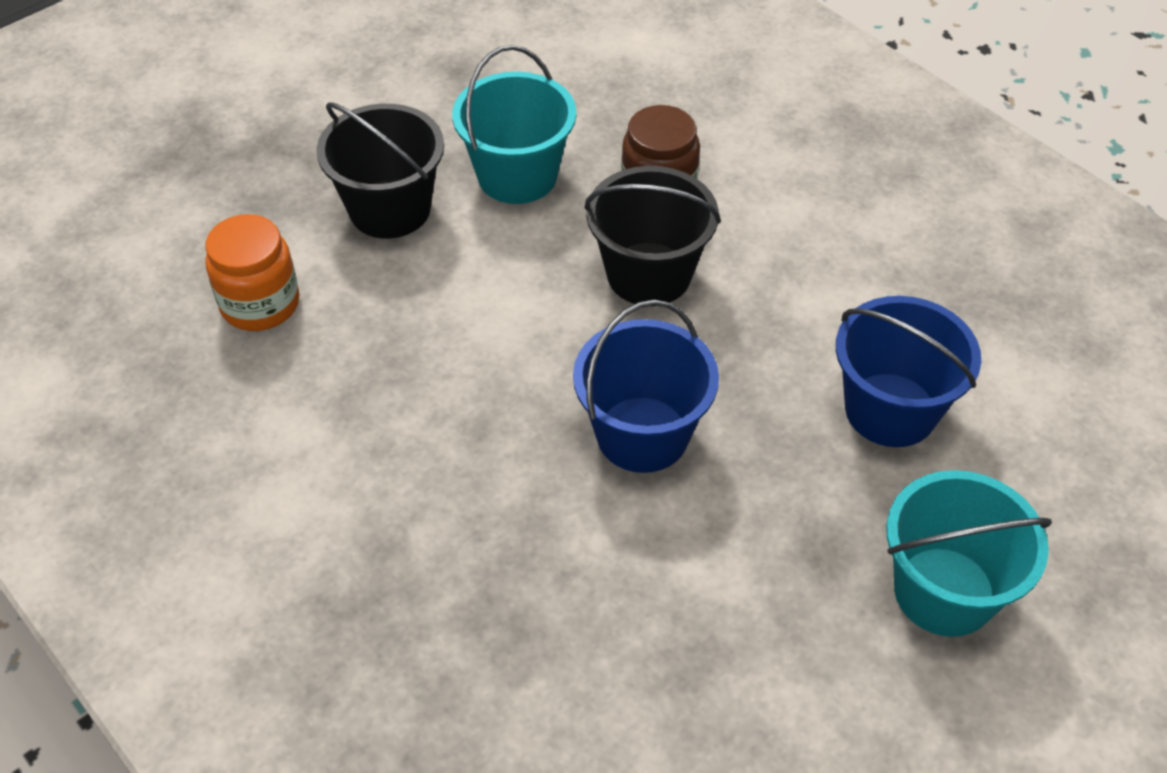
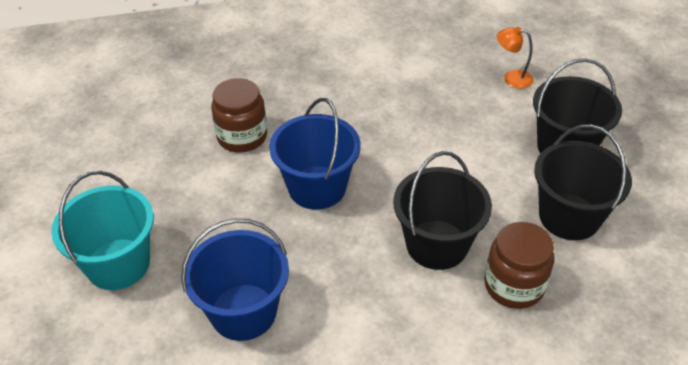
camera: 120 degrees right, 5 degrees down
orange jar [205,214,300,331] -> orange lamp [497,27,533,89]
turquoise bucket [452,45,576,204] -> black bucket [534,125,632,240]
none -> brown jar [211,78,267,152]

